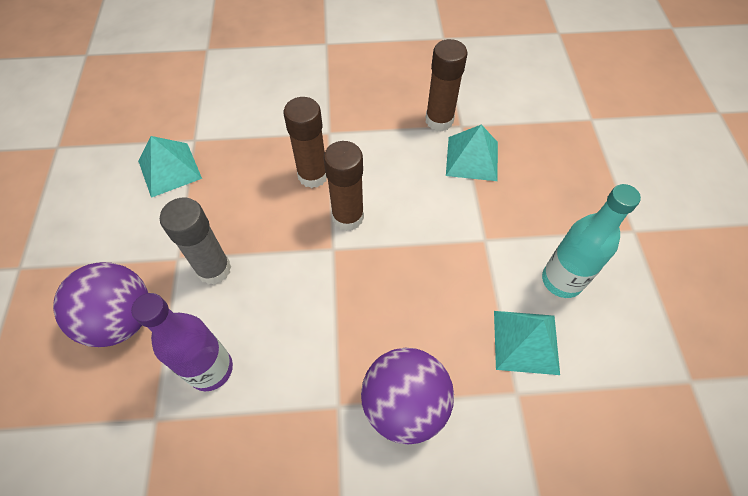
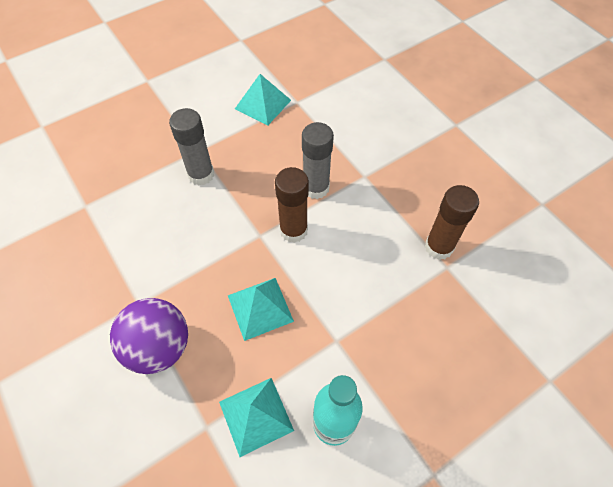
camera: 60 degrees right, 0 degrees up
purple ball [53,262,148,347] -> none
purple bottle [131,293,233,391] -> none
brown glue stick [284,97,327,188] -> grey glue stick [302,122,334,199]
turquoise pyramid [446,124,498,181] -> turquoise pyramid moved to [228,278,294,341]

